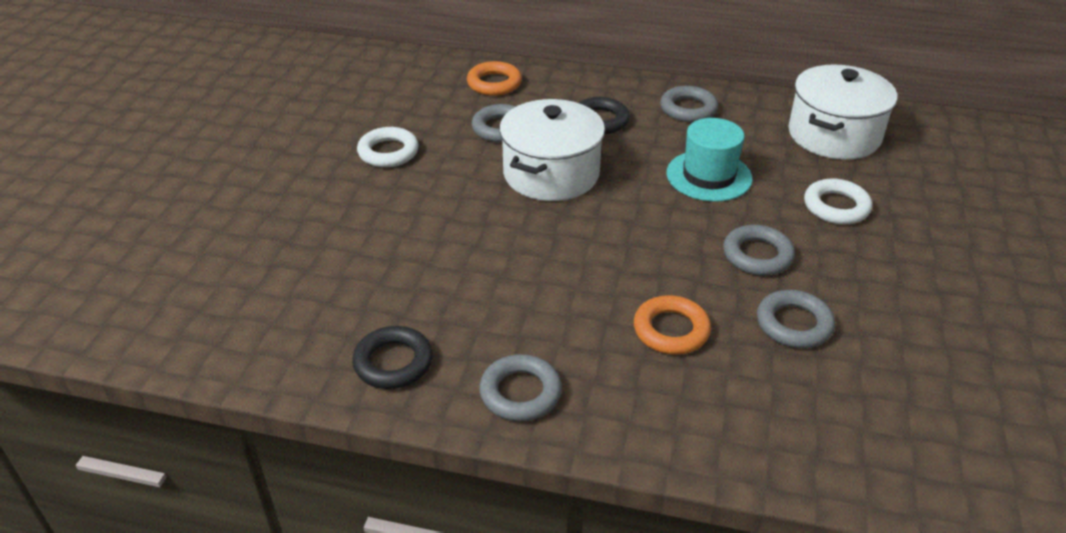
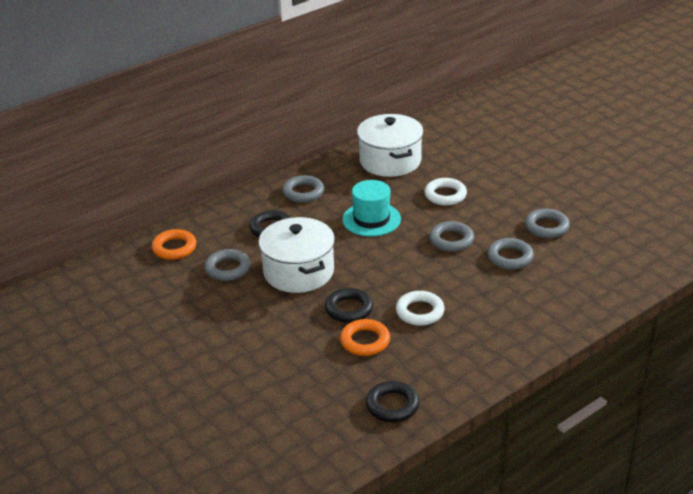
camera: 50 degrees left, 5 degrees down
white ring [357,127,419,167] -> white ring moved to [396,291,445,326]
grey ring [479,354,562,421] -> grey ring moved to [525,209,570,238]
orange ring [634,295,711,355] -> orange ring moved to [340,319,390,356]
none -> black ring [325,288,373,323]

